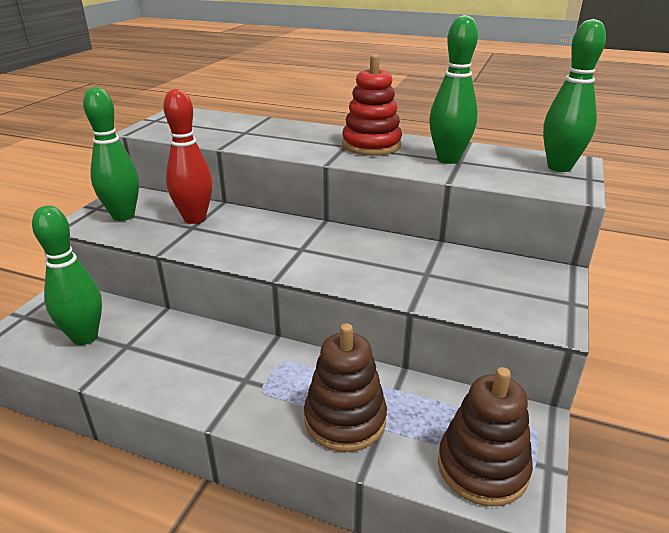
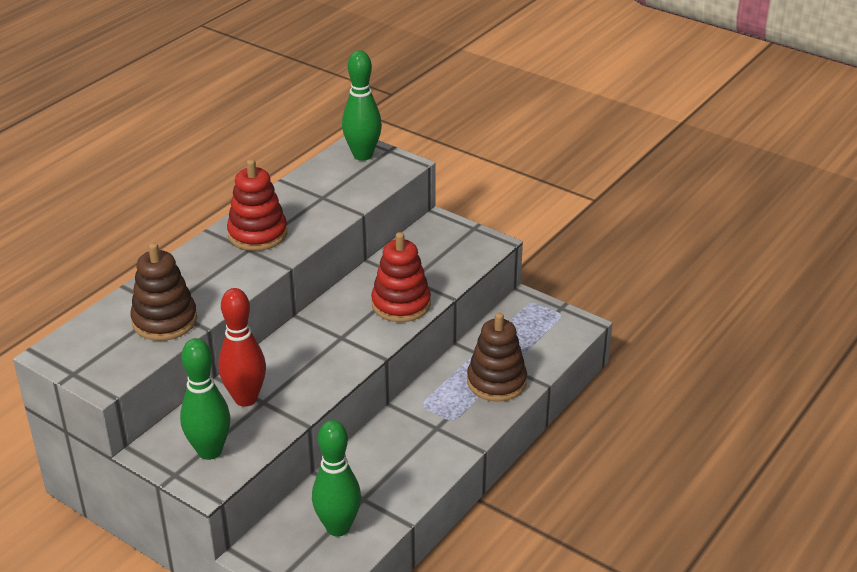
camera: 75 degrees left, 5 degrees up
green bowling pin [429,15,478,164] -> none
brown stacking toy [438,367,533,506] -> brown stacking toy moved to [130,243,197,341]
none -> red stacking toy [371,232,431,322]

